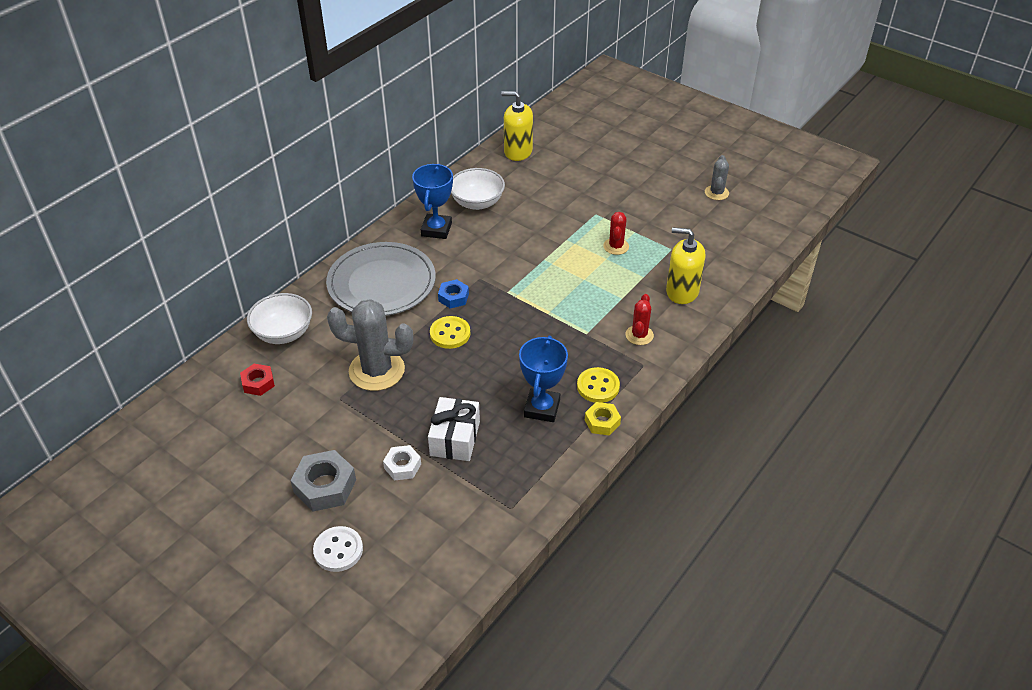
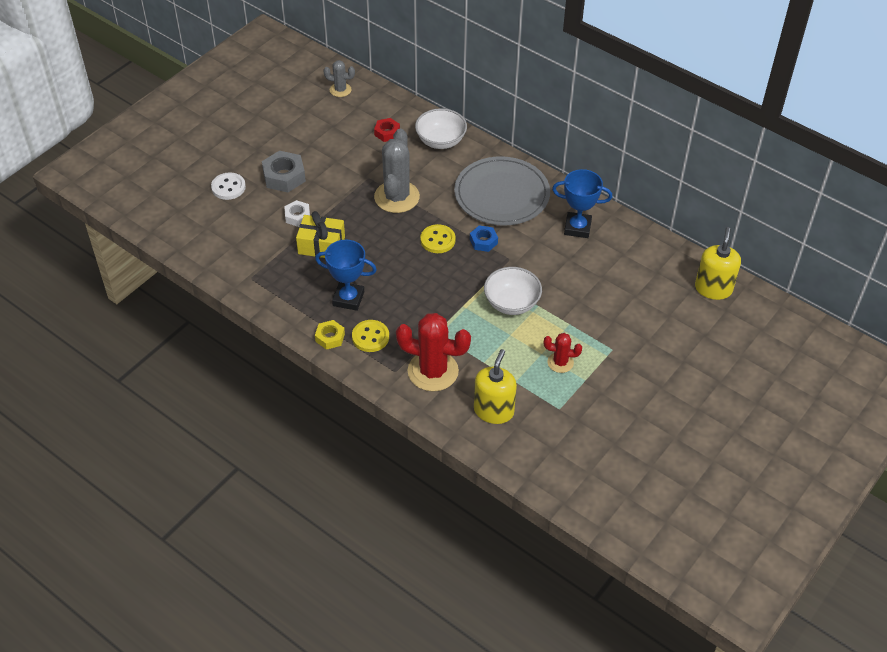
camera: 90 degrees right, 5 degrees up
white gift [428,397,480,461] -> yellow gift [296,211,345,258]
white bowl [451,168,505,210] -> white bowl moved to [484,267,542,315]
red cactus [626,294,654,345] -> red cactus [396,313,471,391], size x1.92
grey cactus [705,155,729,200] -> grey cactus moved to [323,60,355,97]

